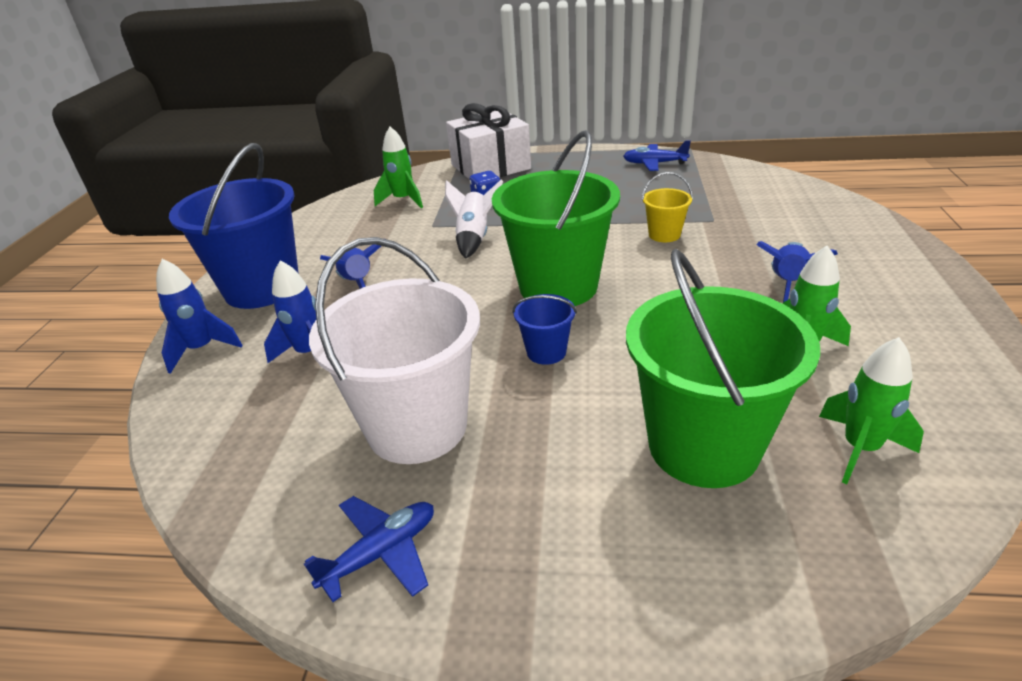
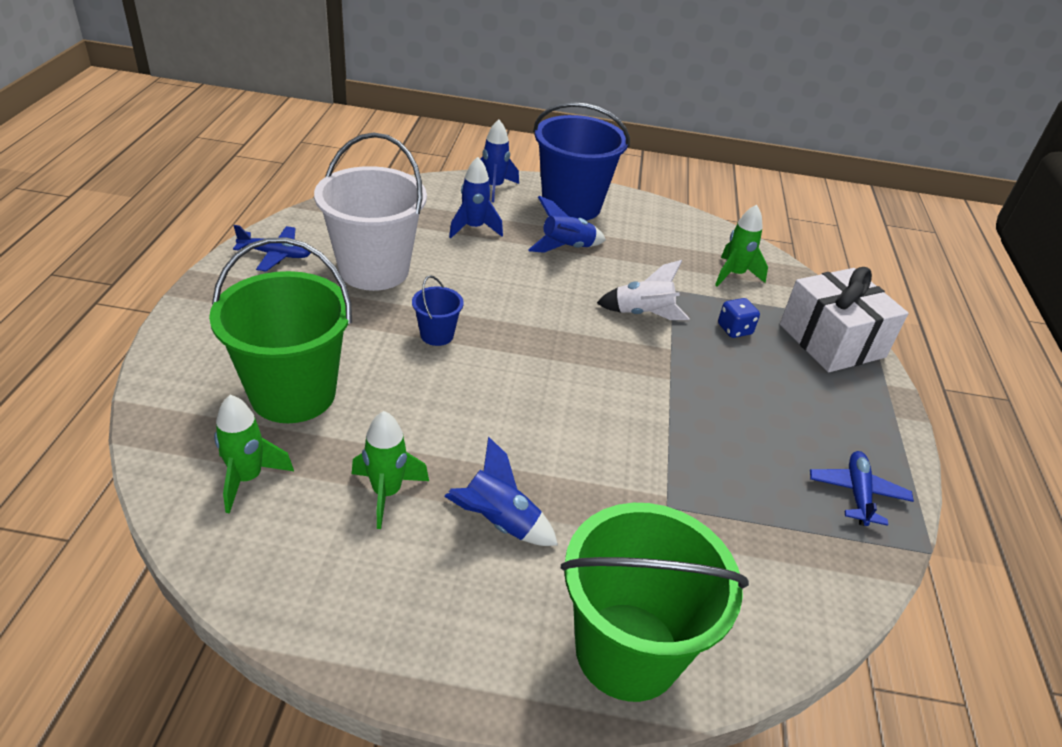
camera: 85 degrees right, 5 degrees up
blue plane [304,496,434,602] -> blue plane turned 45 degrees counterclockwise [233,225,311,271]
green bucket [492,130,620,306] -> green bucket moved to [561,503,749,702]
yellow bucket [642,172,693,242] -> none

